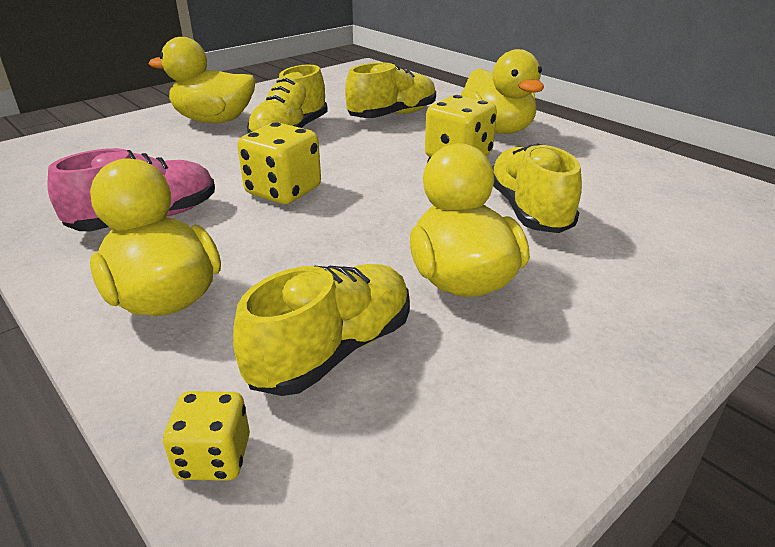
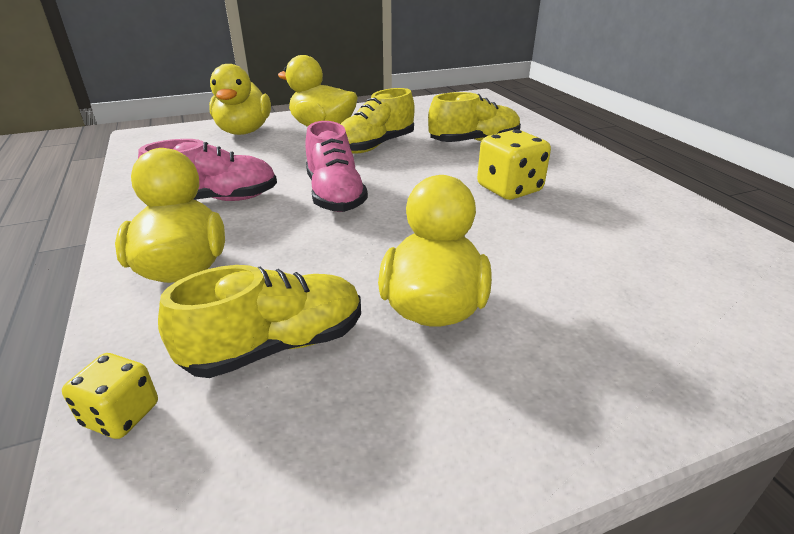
camera: 20 degrees right, 0 degrees up
yellow dice [237,122,321,204] -> pink shoe [305,121,368,212]
yellow duck [461,49,544,134] -> yellow duck moved to [209,64,271,135]
yellow shoe [492,143,582,233] -> none

